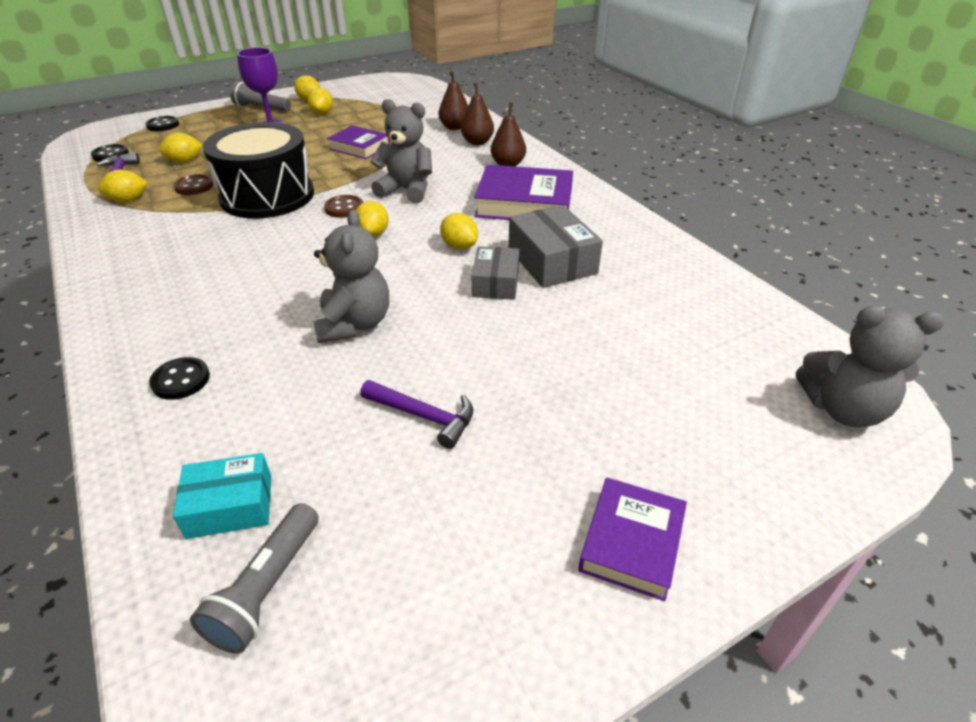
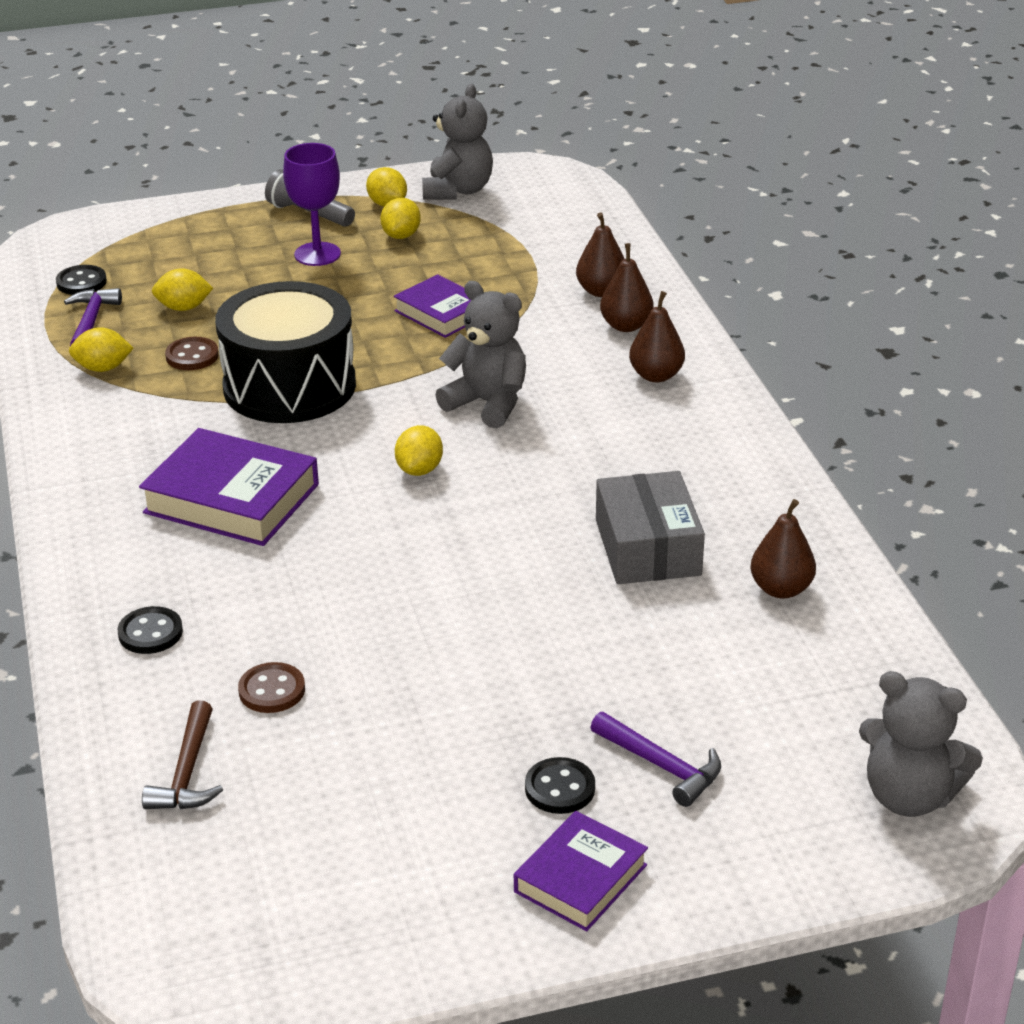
camera: 15 degrees right, 5 degrees down
black button [145,116,179,131] -> black button moved to [525,757,595,814]
turquoise box [173,453,271,539] -> brown hammer [142,700,223,809]
grey flashlight [190,503,319,654] -> none
grey teddy bear [313,210,389,343] -> grey teddy bear moved to [422,84,493,200]
brown button [324,195,363,218] -> brown button moved to [238,662,305,713]
purple hammer [360,380,474,449] -> purple hammer moved to [590,712,721,807]
yellow lemon [440,213,478,250] -> none
grey box [472,246,519,300] -> none
purple book [474,165,573,220] -> purple book moved to [139,428,319,546]
none -> brown pear [750,499,816,599]

